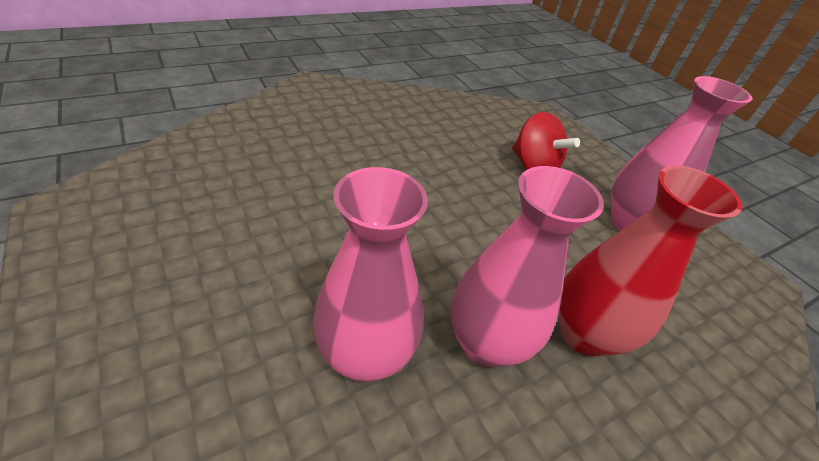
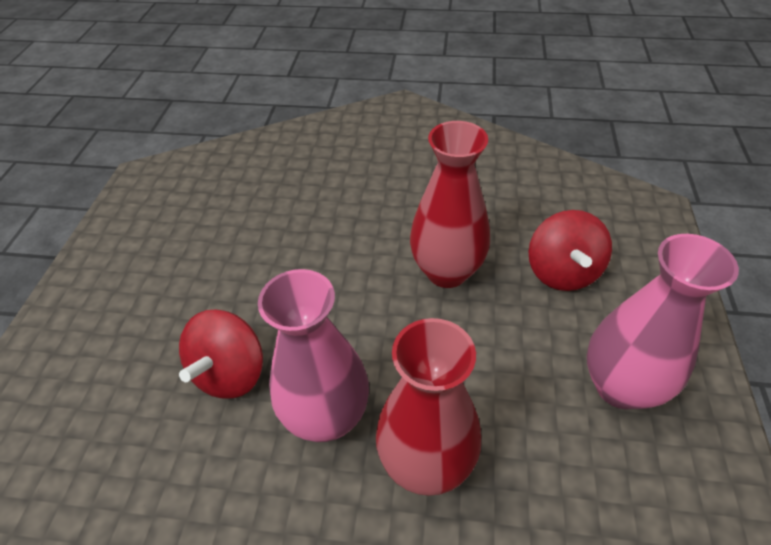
camera: 45 degrees right, 5 degrees up
pink vase [313,167,428,382] -> red spinning top [179,310,263,398]
none -> red vase [410,121,490,288]

